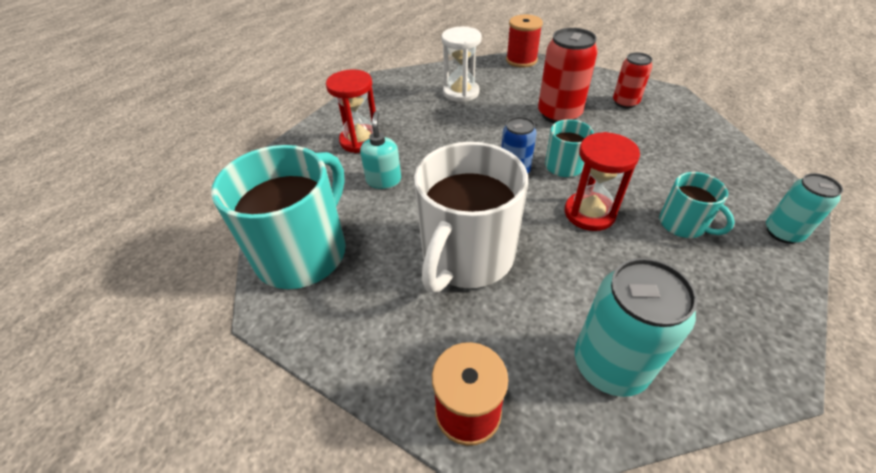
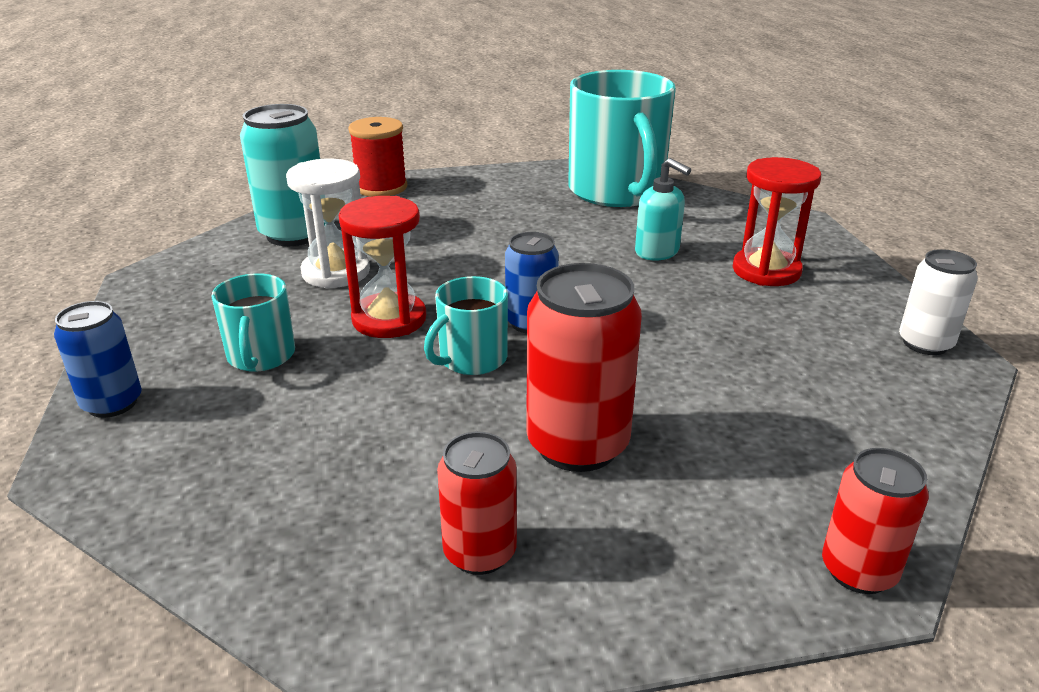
camera: 135 degrees right, 15 degrees down
white mug [414,142,528,293] -> none
white hourglass [441,27,482,102] -> white hourglass moved to [286,159,370,288]
red spool [506,14,543,68] -> red can [822,448,929,594]
turquoise mug [659,172,735,238] -> turquoise mug turned 105 degrees counterclockwise [211,273,295,372]
turquoise can [766,173,843,244] -> blue can [54,301,142,418]
none -> white can [899,249,978,355]

